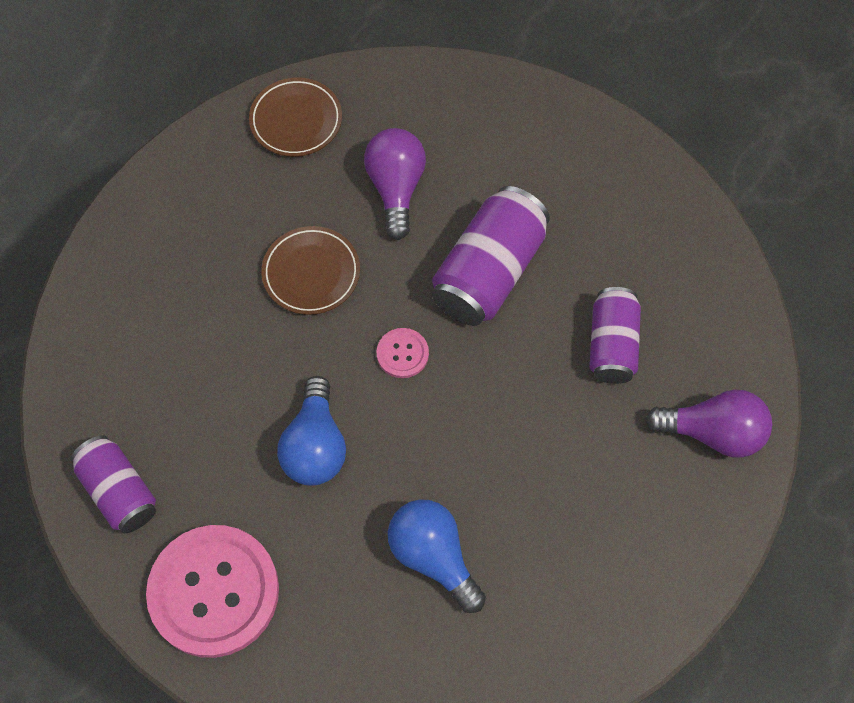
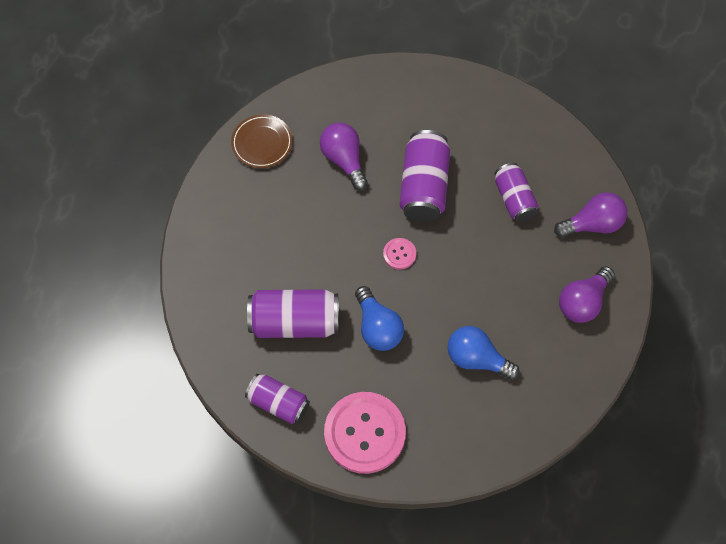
camera: 25 degrees left, 0 degrees up
brown plate [261,226,360,315] -> none
none -> purple can [247,289,339,338]
none -> purple light bulb [559,266,615,323]

